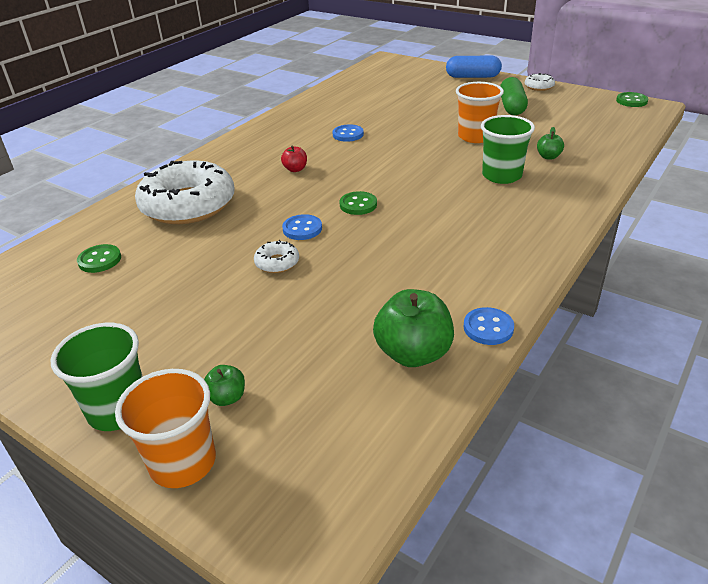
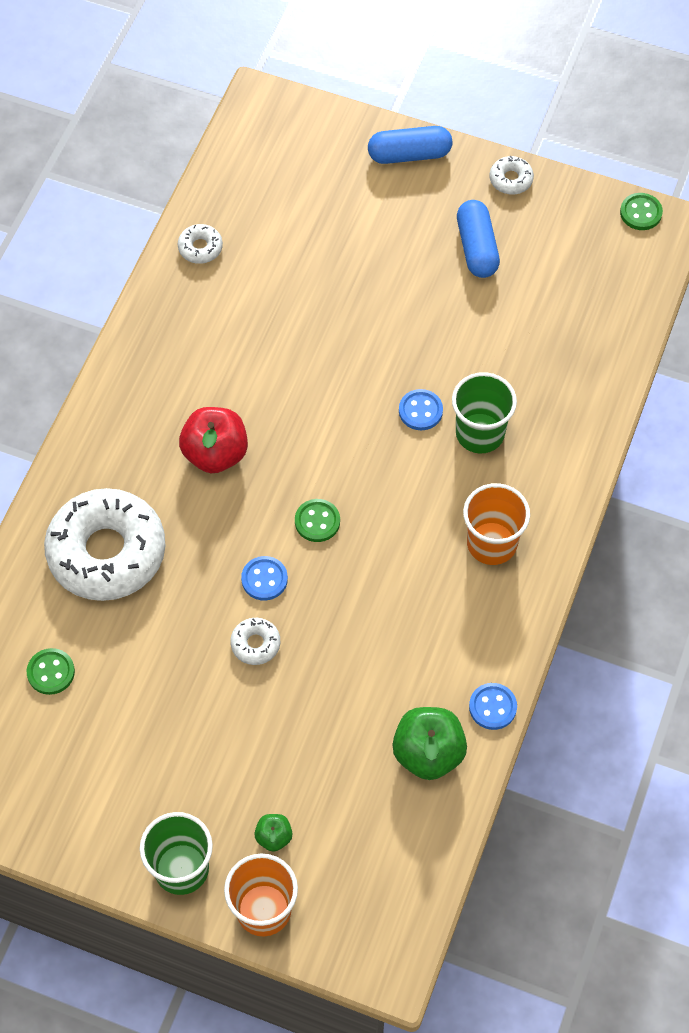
camera: 15 degrees left, 25 degrees up
red apple [281,145,307,172] -> red apple [179,407,248,473], size x1.99
blue button [332,125,364,142] -> blue button moved to [399,389,443,430]
orange cup [456,82,504,143] -> orange cup moved to [463,483,530,565]
green capsule [500,77,528,115] -> blue capsule [457,200,500,278]
green apple [537,127,564,160] -> none
none -> white donut [178,224,223,264]

